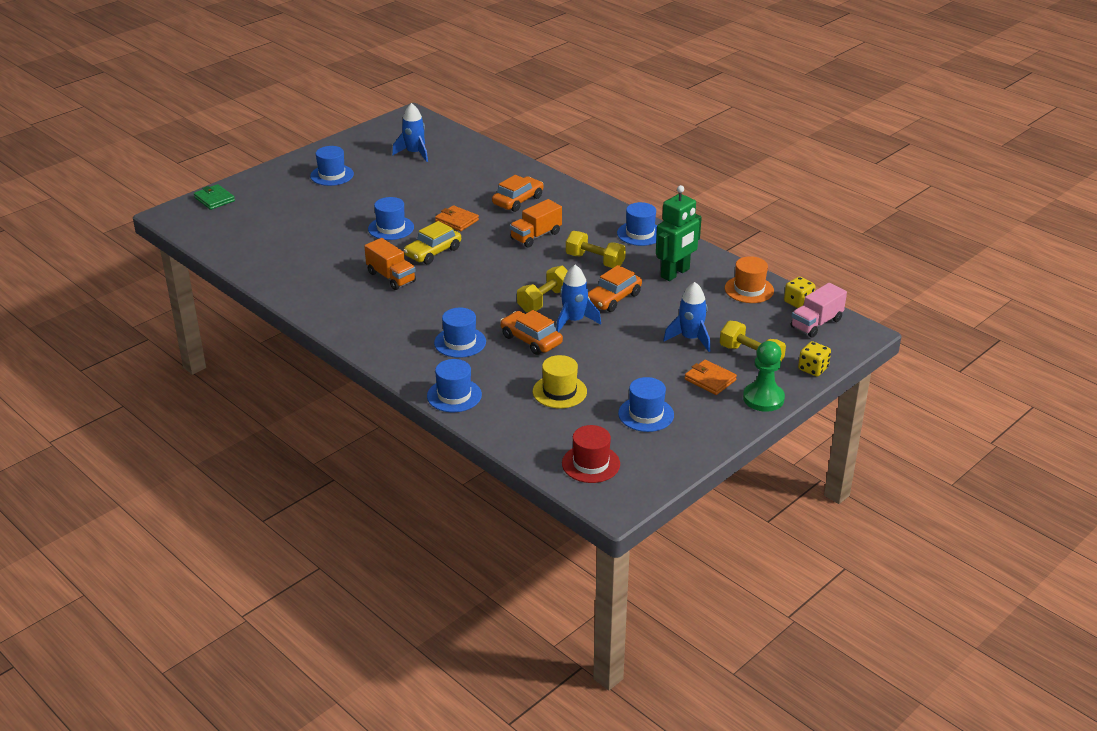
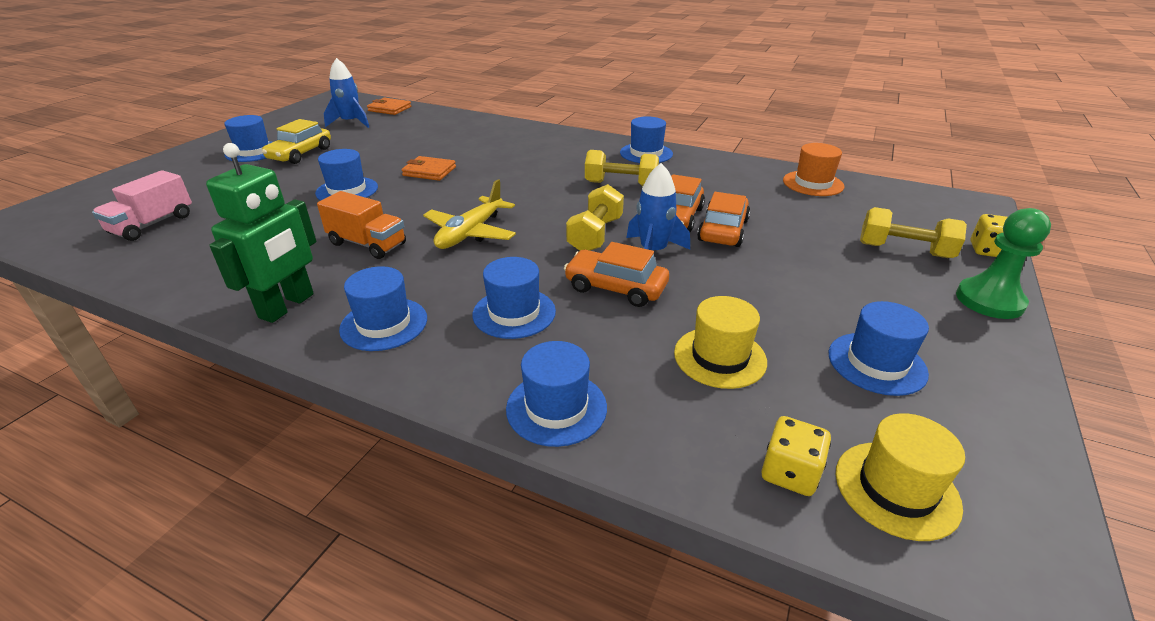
camera: 20 degrees left, 0 degrees up
green wallet [194,184,235,210] -> none
yellow car [403,221,461,265] -> yellow car moved to [262,119,331,164]
orange car [492,175,543,212] -> orange car moved to [697,192,750,247]
orange truck [510,199,562,248] -> none
red hat [562,425,620,483] -> yellow hat [836,413,965,541]
green robot [656,185,702,281] -> green robot moved to [206,143,316,323]
blue rocket [663,282,710,352] -> none
orange wallet [685,360,737,395] -> orange wallet moved to [367,98,411,115]
yellow dice [784,277,815,308] -> yellow dice moved to [761,416,831,496]
pink truck [791,283,847,338] -> pink truck moved to [92,170,192,241]
none -> blue hat [339,266,427,351]
none -> yellow plane [423,179,516,249]

